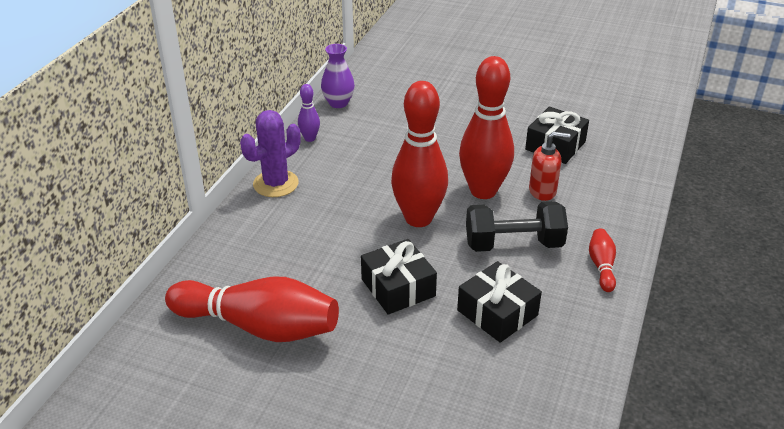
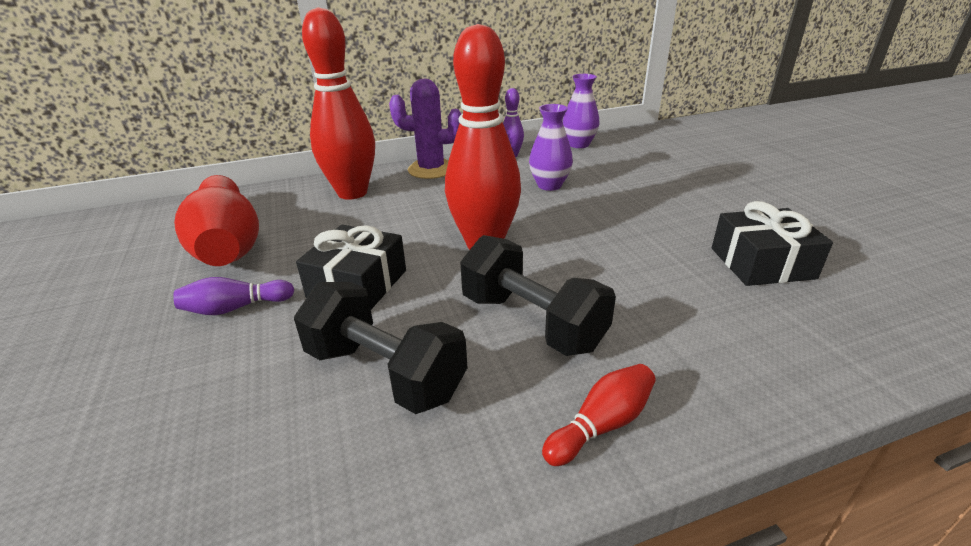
camera: 50 degrees right, 5 degrees down
black gift [457,261,542,343] -> black dumbbell [294,282,467,414]
red bowling pin [459,56,514,199] -> red bowling pin moved to [302,7,375,200]
red soap dispenser [529,132,570,201] -> none
none -> purple bowling pin [173,277,294,315]
none -> purple vase [529,104,573,191]

